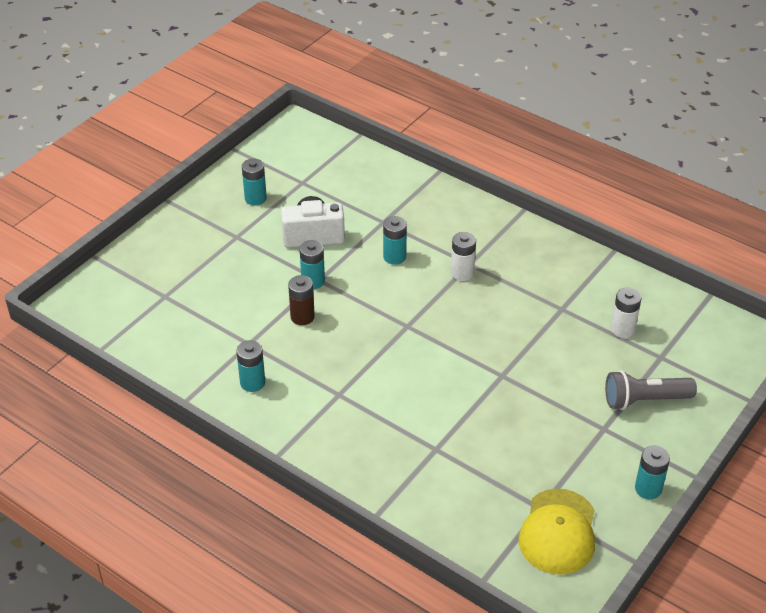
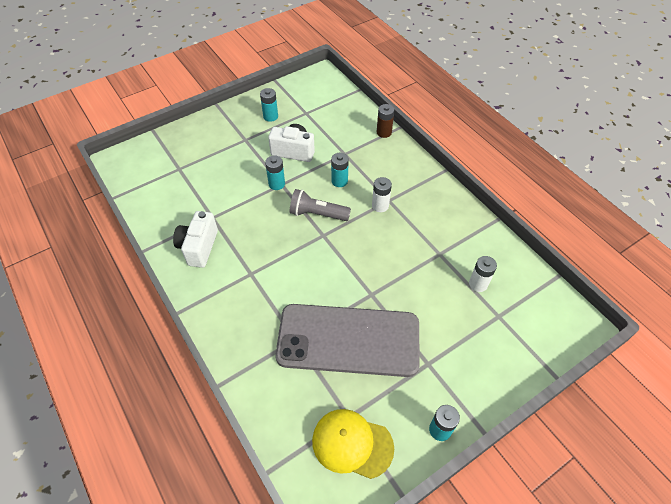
camera: 20 degrees right, 10 degrees up
turquoise battery [236,340,265,392] -> white camera [173,211,218,268]
brown battery [288,275,315,325] -> brown battery moved to [377,104,394,138]
yellow cap [519,489,595,575] -> yellow cap turned 75 degrees clockwise [312,409,394,479]
grey flashlight [605,370,697,410] -> grey flashlight moved to [290,189,351,221]
none -> grey phone [275,304,420,377]

